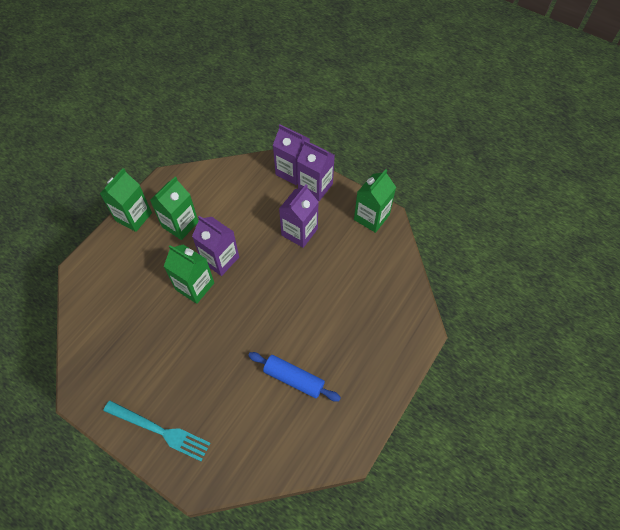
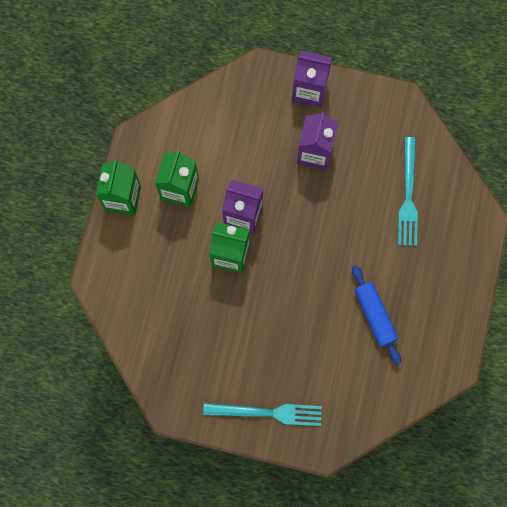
camera: 20 degrees left, 15 degrees up
blue rolling pin [248,352,341,402] -> blue rolling pin turned 60 degrees clockwise [352,265,401,364]
purple carton [273,124,310,185] -> none
green carton [354,169,396,233] -> none
none -> turquoise fork [398,137,418,246]

